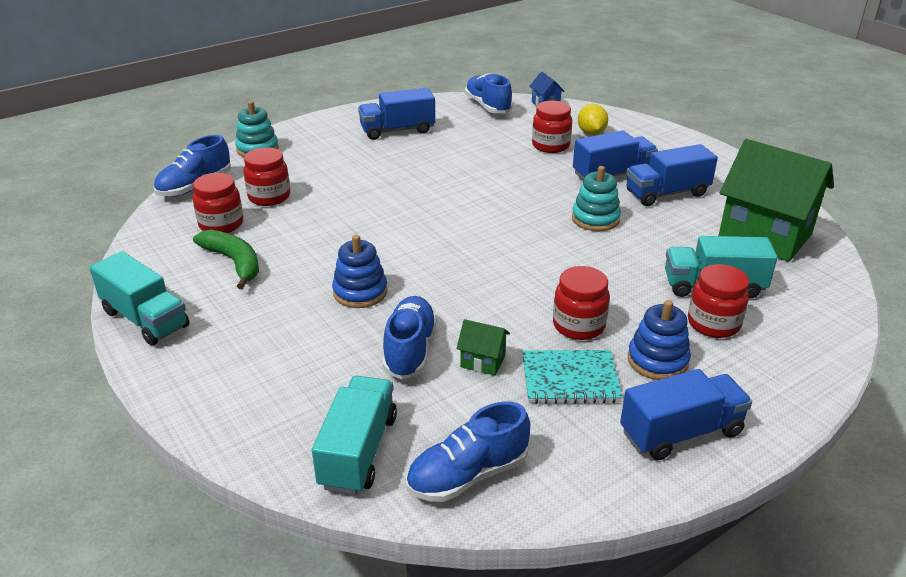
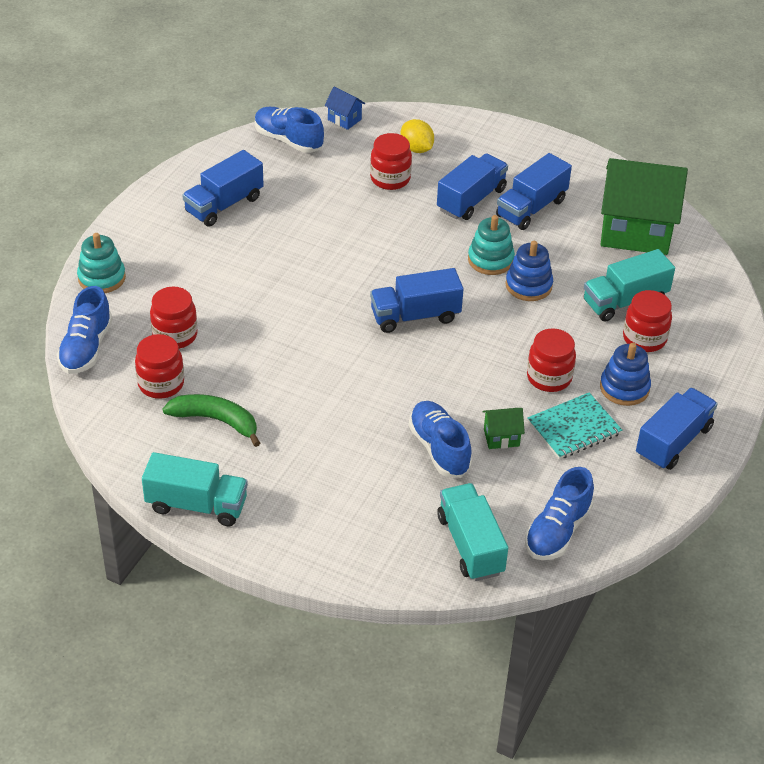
camera: 30 degrees left, 10 degrees up
blue stacking toy [332,235,387,308] -> blue stacking toy moved to [506,241,553,301]
none -> blue truck [370,268,464,333]

